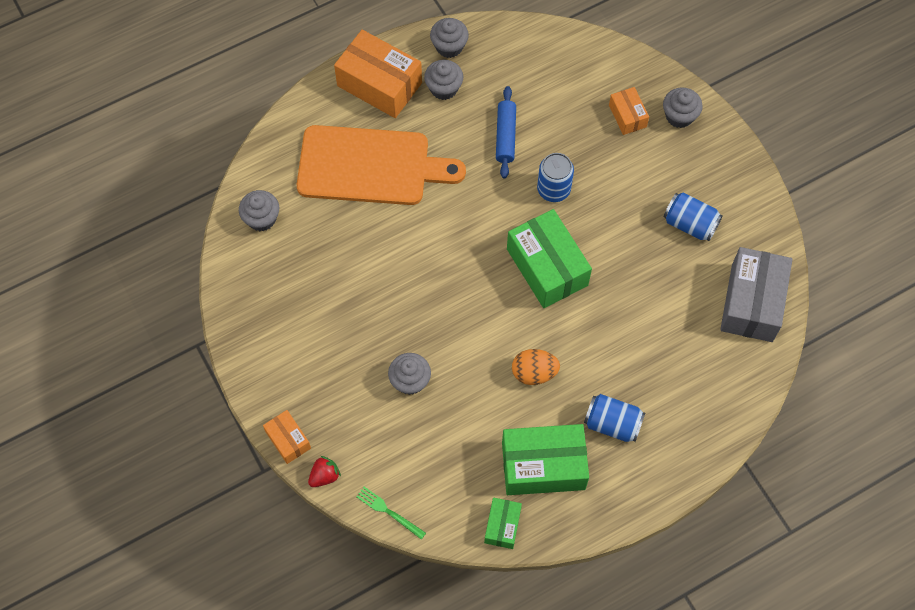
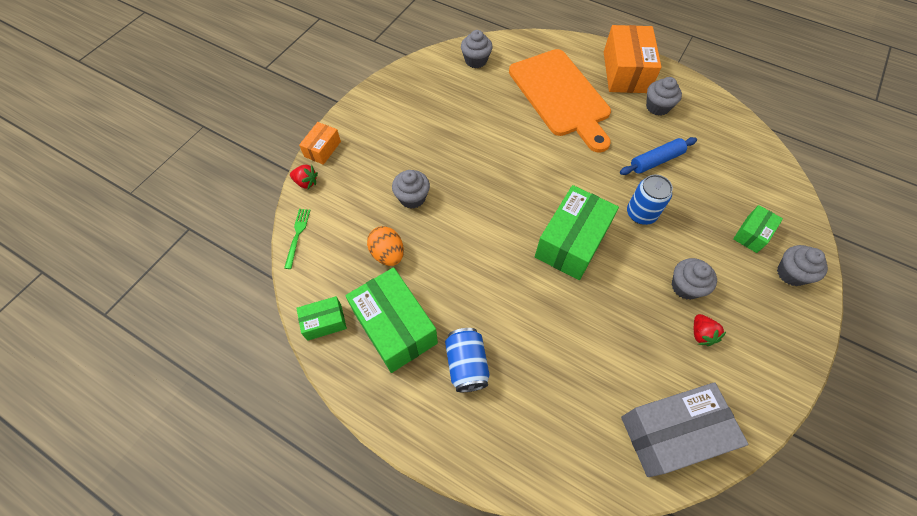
camera: 60 degrees right, 5 degrees down
grey cupcake [430,18,469,58] -> grey cupcake moved to [672,258,717,300]
orange egg [512,349,560,385] -> orange egg moved to [367,226,404,266]
orange box [609,87,649,135] -> green box [733,205,783,253]
blue can [664,192,723,241] -> red strawberry [694,314,727,346]

